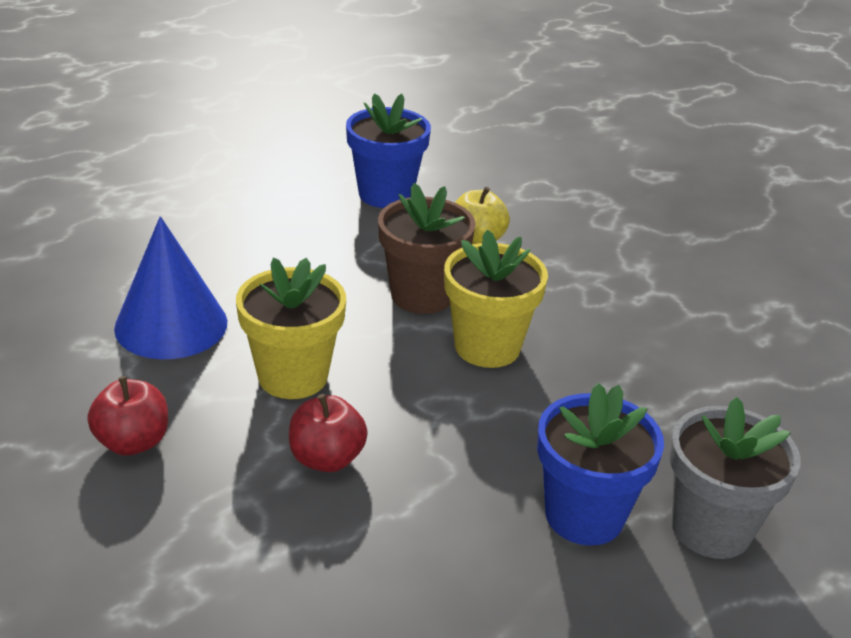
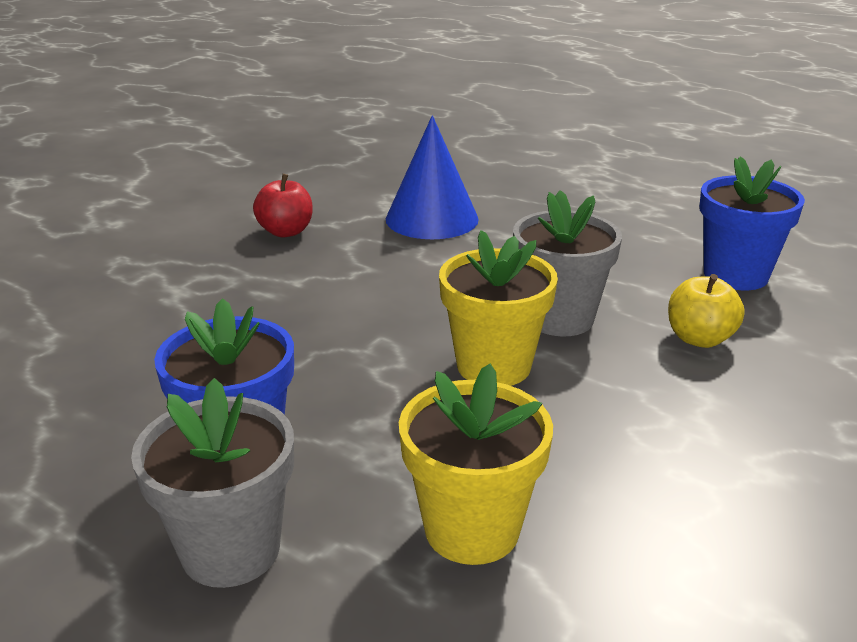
camera: 80 degrees right, 5 degrees down
yellow flower pot [236,257,346,399] -> yellow flower pot moved to [399,364,553,565]
red apple [289,394,368,472] -> none
brown flower pot [378,183,476,314] -> grey flower pot [513,190,622,337]

